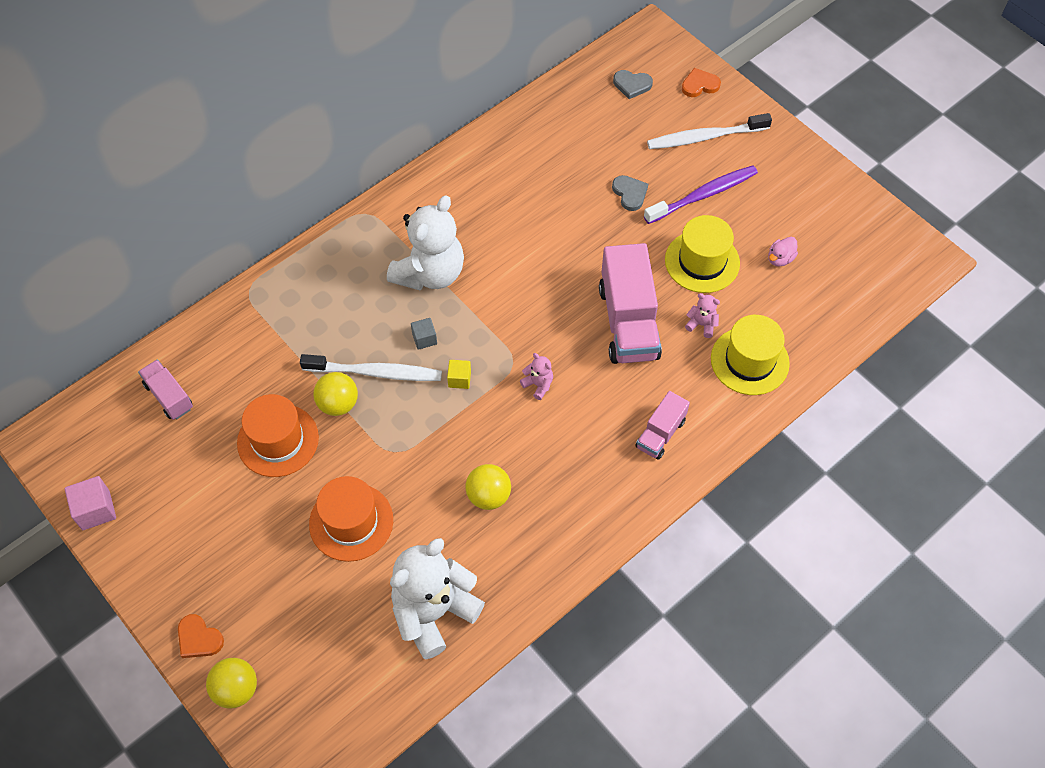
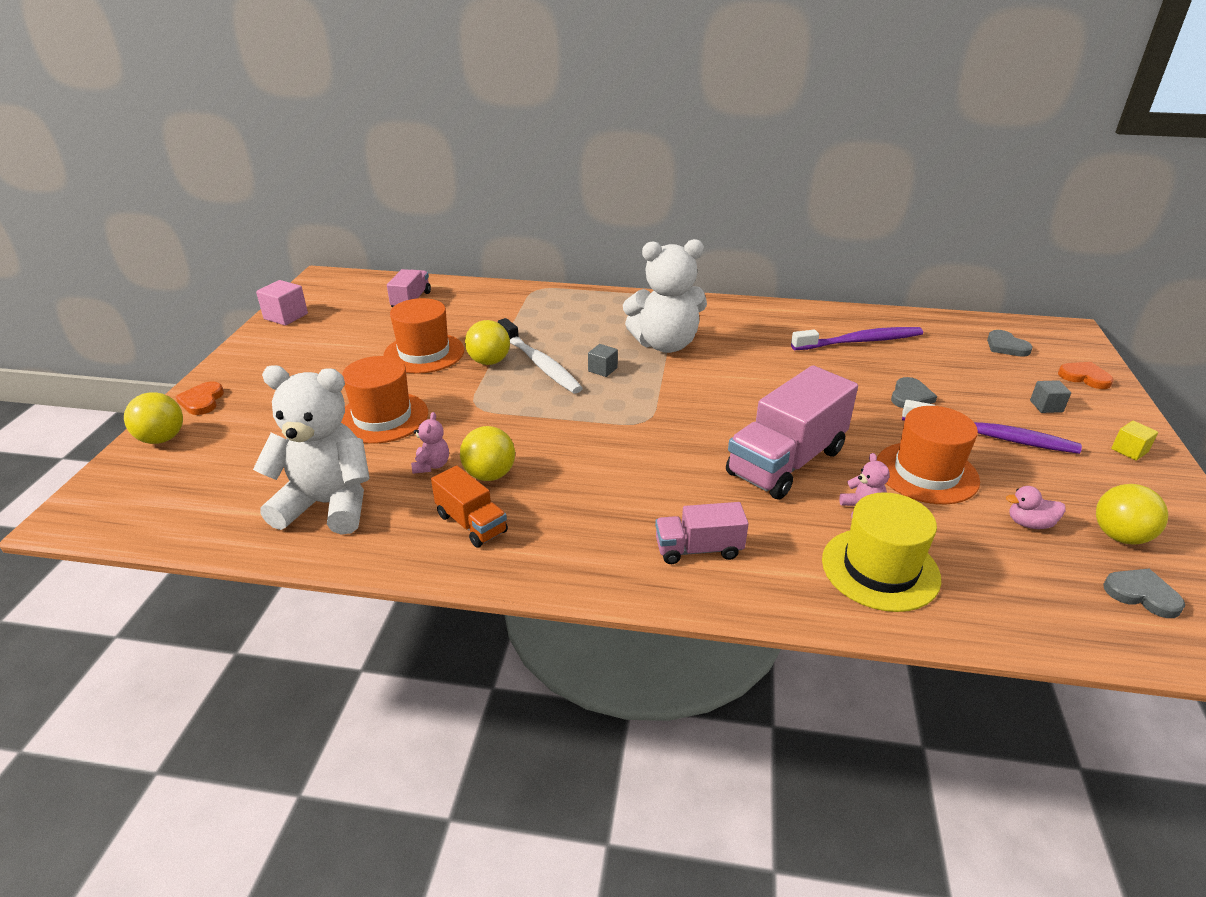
camera: 50 degrees right, 25 degrees down
yellow cube [447,360,471,389] -> yellow cube moved to [1111,421,1158,461]
pink teddy bear [520,353,553,400] -> pink teddy bear moved to [411,412,449,474]
white toothbrush [647,113,772,149] -> grey cube [1030,380,1071,413]
yellow hat [665,215,740,293] -> orange hat [877,406,980,504]
none -> orange truck [431,465,508,548]
none -> purple toothbrush [791,327,923,350]
none -> yellow ball [1096,484,1168,544]
none -> grey heart [1103,569,1185,618]

